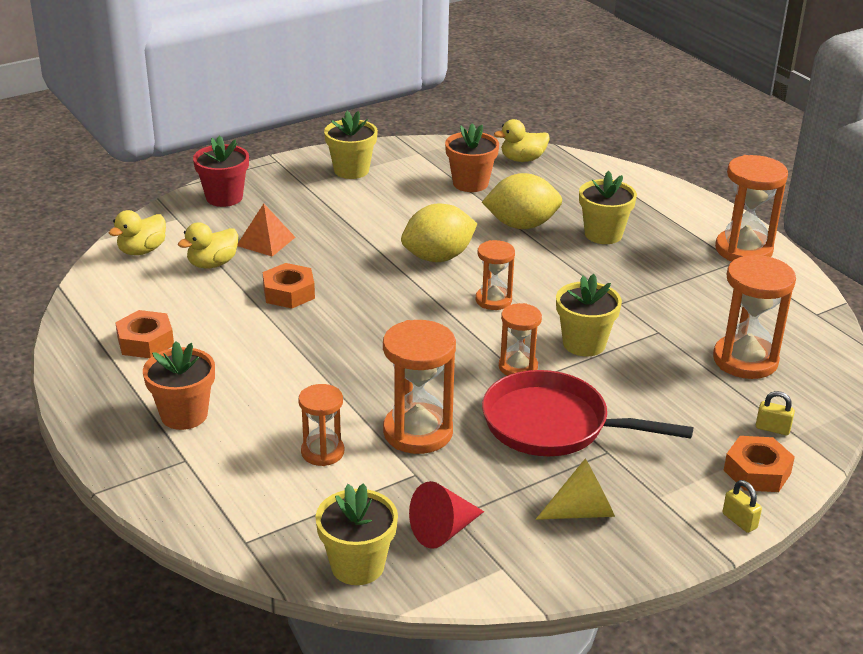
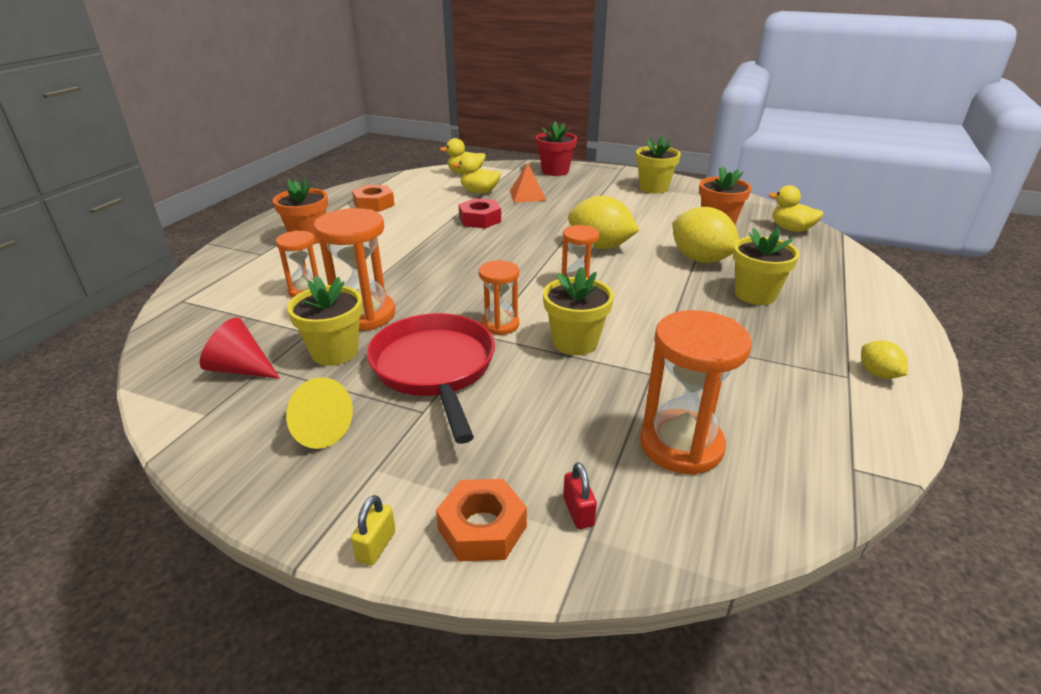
camera: 55 degrees right, 0 degrees up
orange nut [263,263,315,308] -> red nut [458,198,501,229]
yellow flower pot [315,483,398,585] -> yellow flower pot moved to [287,276,363,366]
orange hourglass [715,155,788,261] -> yellow lemon [861,340,908,379]
yellow padlock [756,391,795,435] -> red padlock [563,462,597,529]

